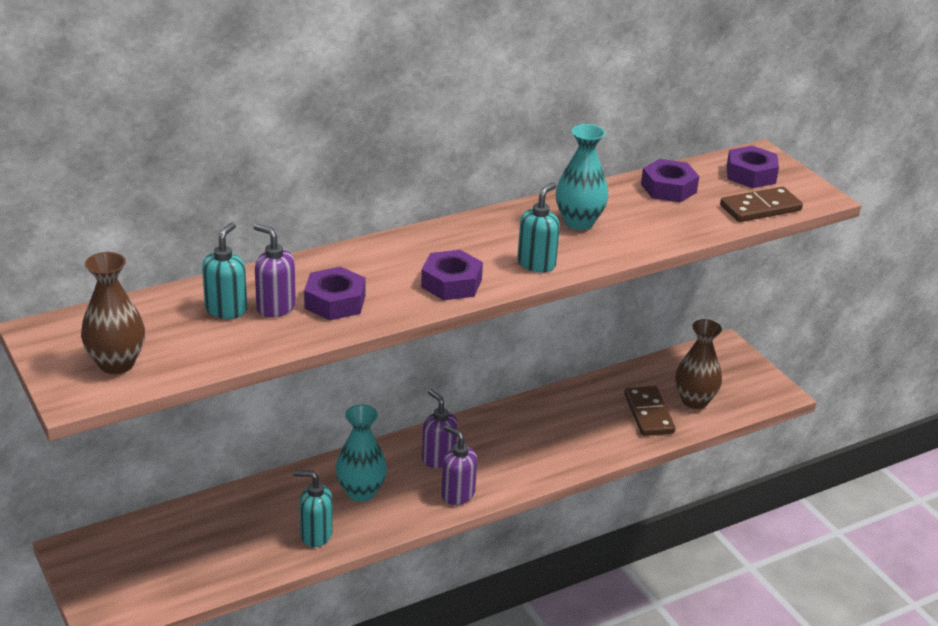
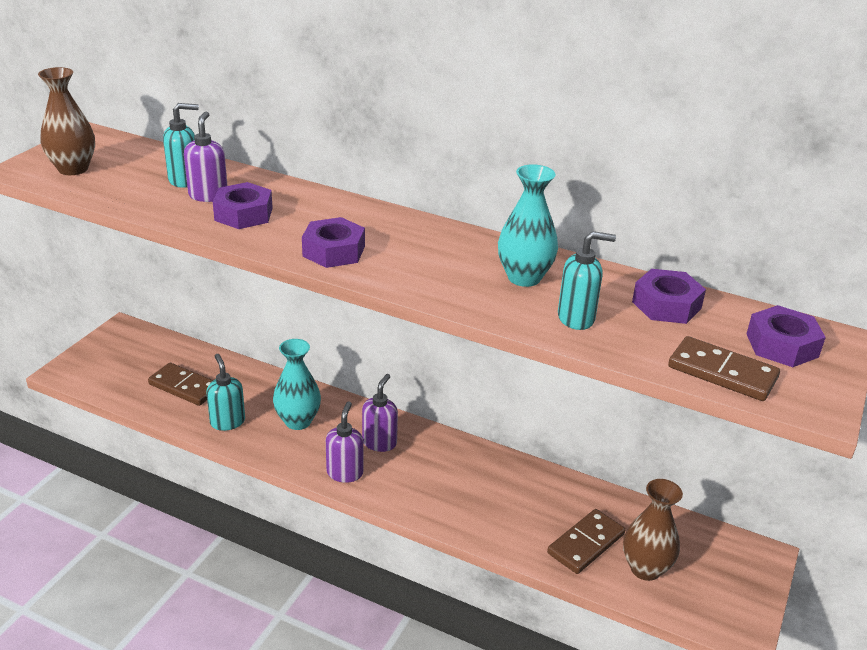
camera: 55 degrees right, 0 degrees up
turquoise soap dispenser [517,182,560,272] -> turquoise soap dispenser moved to [558,231,616,330]
none -> brown domino [148,363,214,406]

